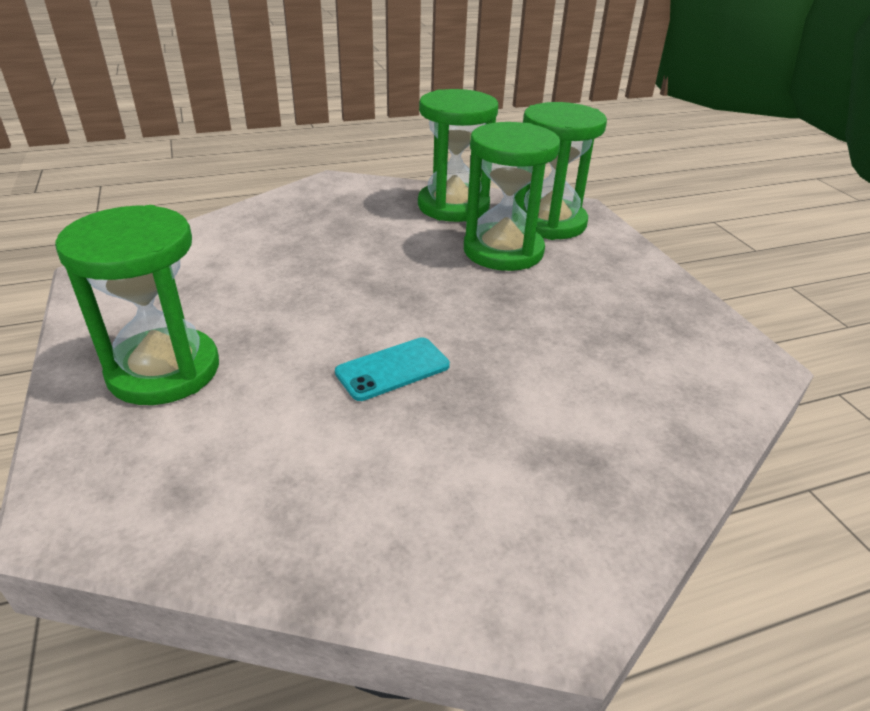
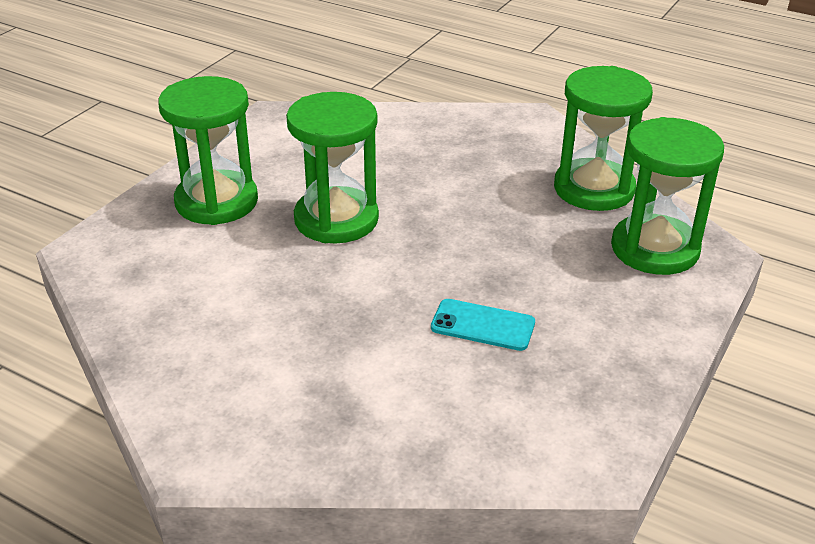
camera: 50 degrees right, 0 degrees up
turquoise phone [335,337,450,401] -> turquoise phone moved to [431,299,535,351]
green hourglass [464,122,561,271] -> green hourglass moved to [286,92,379,243]

